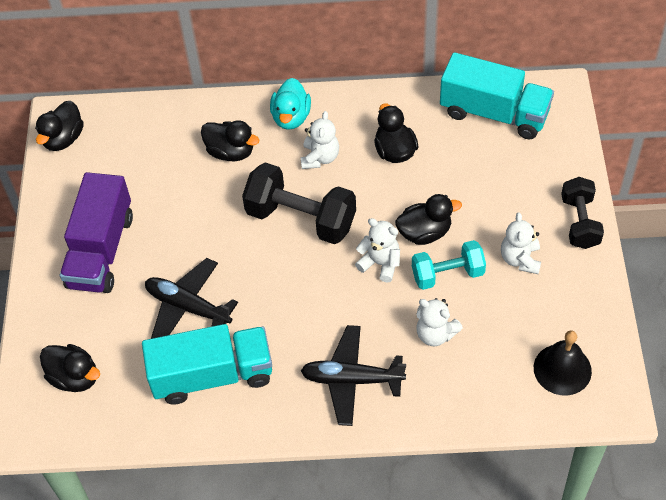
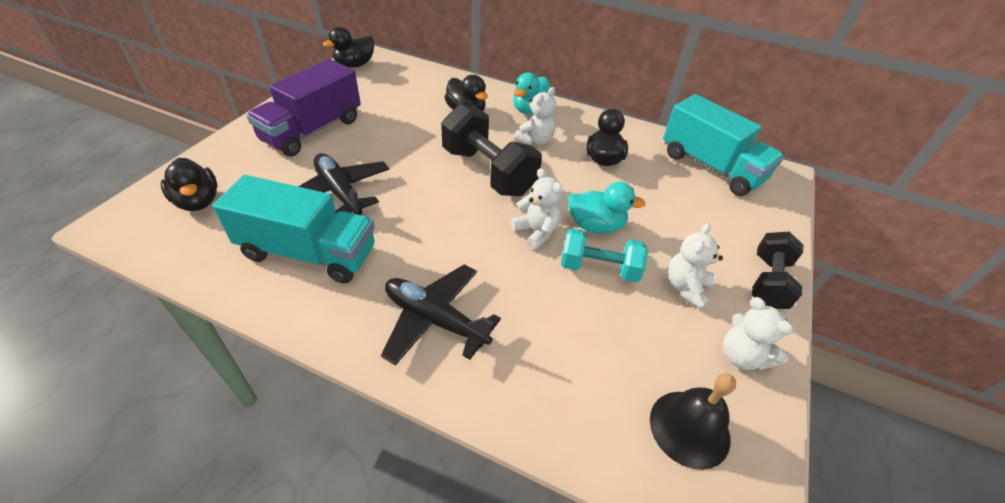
camera: 20 degrees right, 10 degrees down
black duck [395,194,462,245] -> turquoise duck [568,182,646,234]
white teddy bear [416,298,463,346] -> white teddy bear moved to [723,297,793,371]

